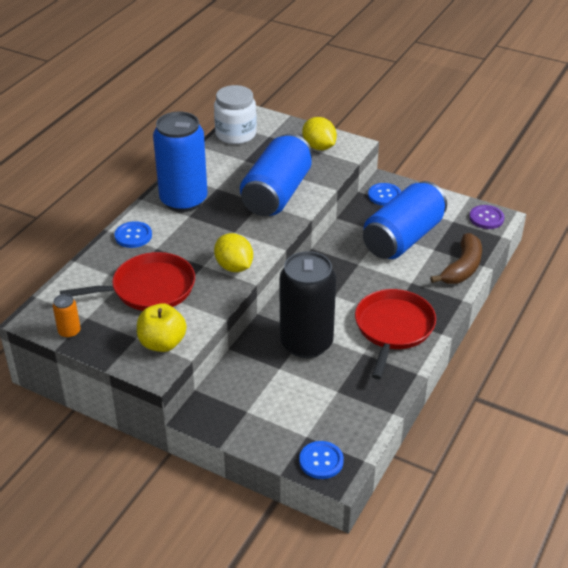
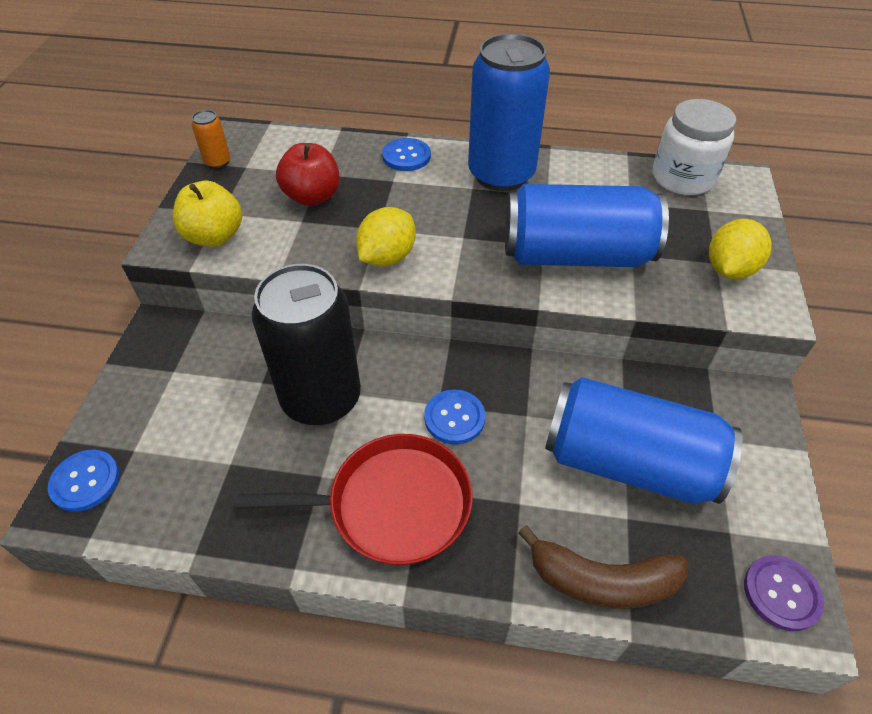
camera: 70 degrees right, 10 degrees up
red pan [60,252,195,311] -> red apple [276,143,340,206]
blue button [368,183,401,206] -> blue button moved to [424,390,485,444]

